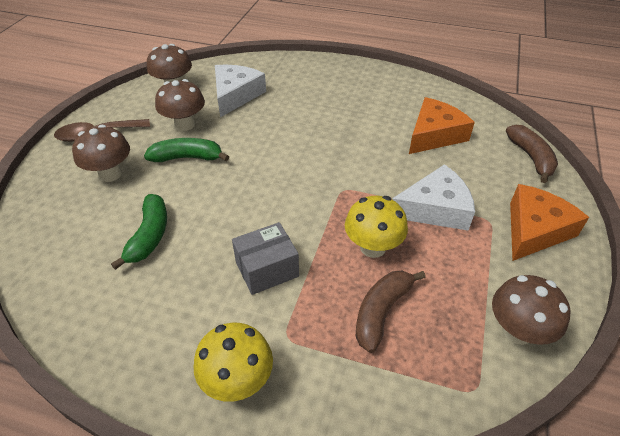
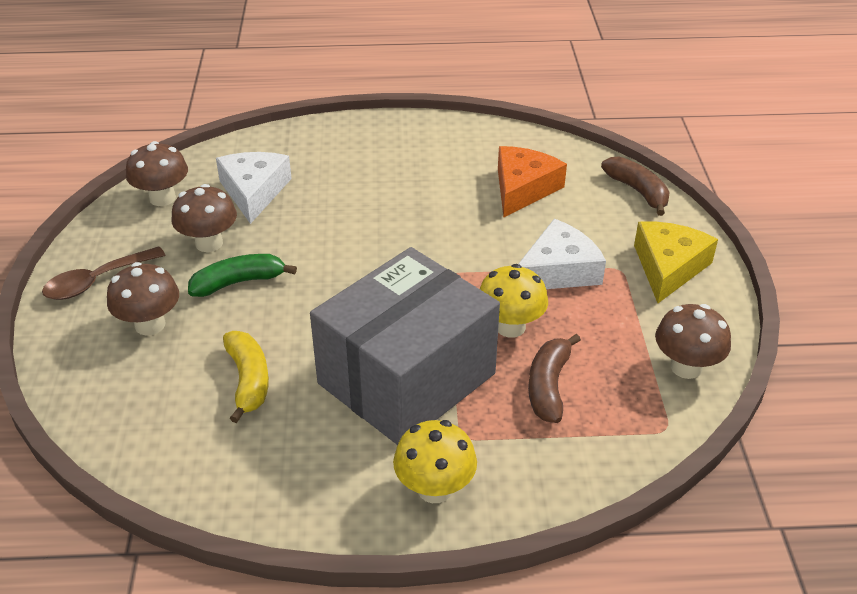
camera: 20 degrees left, 5 degrees down
green banana [111,194,167,270] -> yellow banana [223,331,269,423]
grey box [232,222,299,295] -> grey box [310,247,500,445], size x2.28
orange cheese [510,184,589,261] -> yellow cheese [634,221,718,303]

